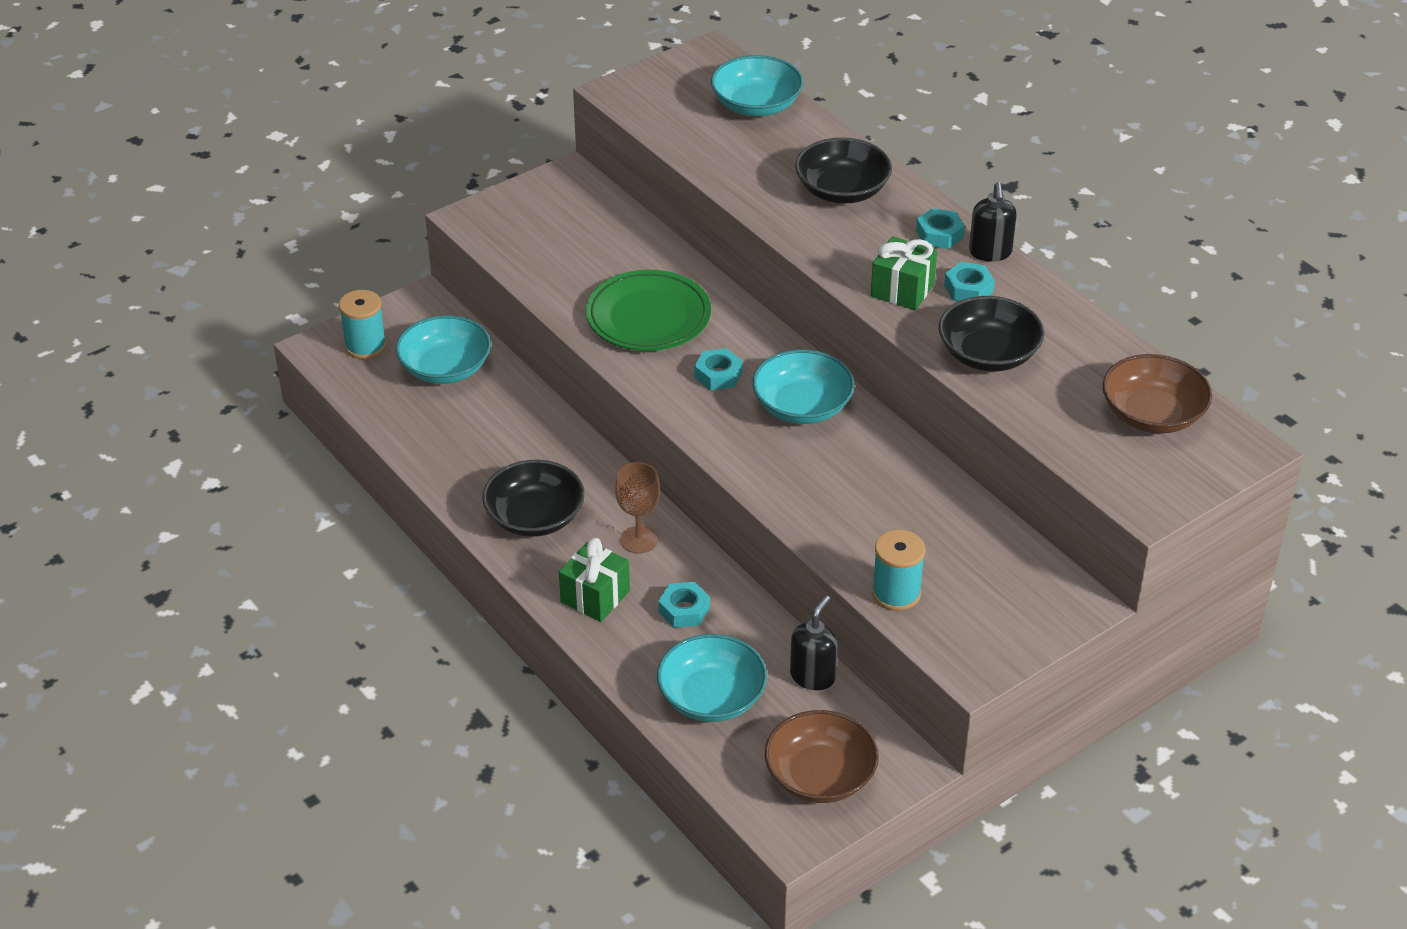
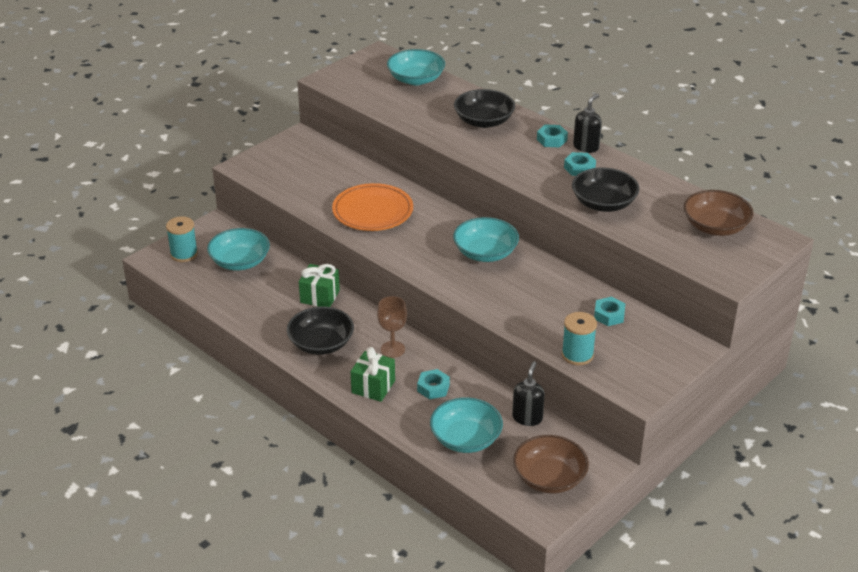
camera: 10 degrees left, 5 degrees down
green plate [586,270,711,351] -> orange plate [332,183,413,231]
turquoise nut [695,348,743,390] -> turquoise nut moved to [594,297,625,326]
green gift [871,236,937,310] -> green gift moved to [299,264,340,307]
black soap dispenser [969,182,1017,262] -> black soap dispenser turned 135 degrees counterclockwise [573,94,602,153]

